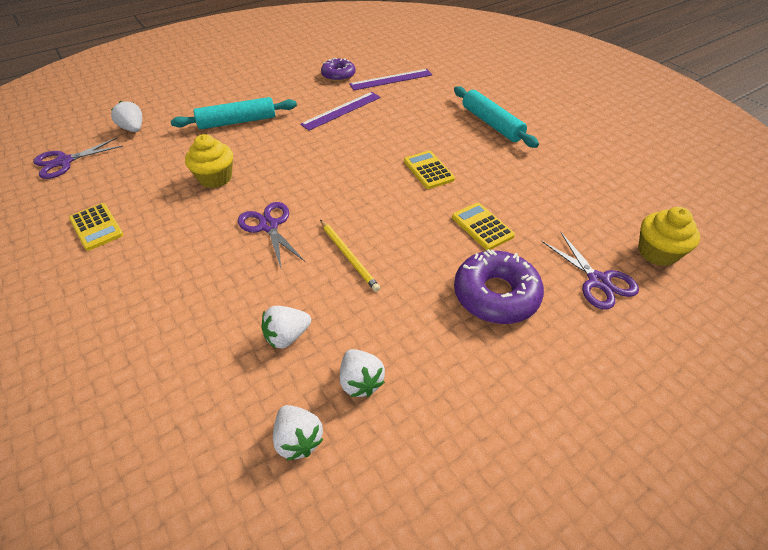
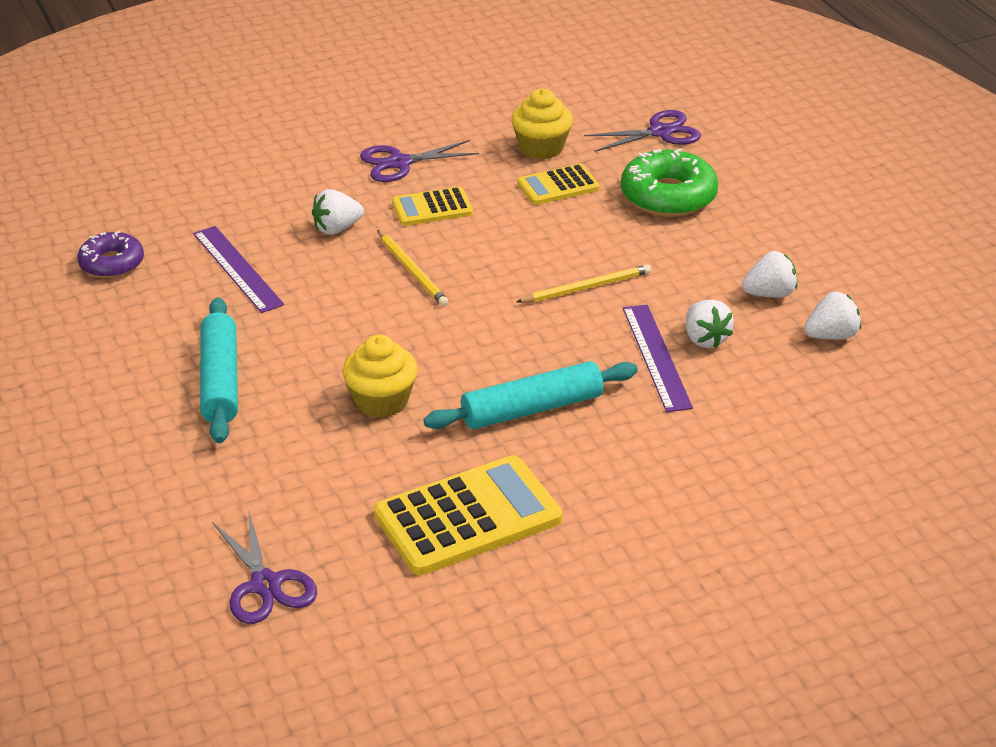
camera: 80 degrees left, 10 degrees down
yellow calculator [69,203,124,251] -> yellow calculator [374,455,562,575], size x1.80
white strawberry [111,101,142,132] -> white strawberry moved to [312,189,364,235]
purple scissors [238,202,305,268] -> purple scissors moved to [360,140,479,182]
purple ruler [349,69,432,90] -> purple ruler moved to [623,305,693,412]
turquoise rolling pin [454,86,539,148] -> turquoise rolling pin moved to [424,361,638,429]
purple donut [454,249,544,324] -> green donut [621,149,718,217]
yellow cupcake [638,207,700,266] -> yellow cupcake moved to [511,89,573,159]
none -> yellow pencil [377,230,449,306]

